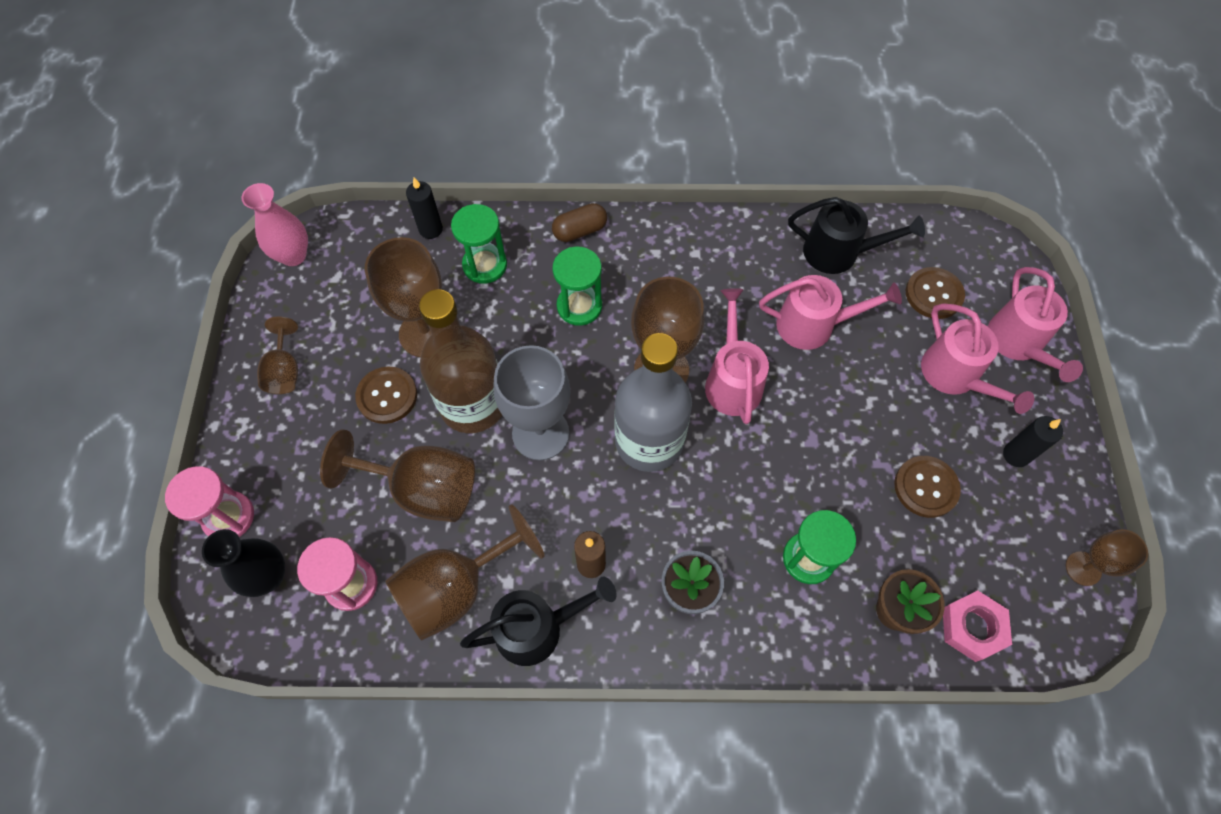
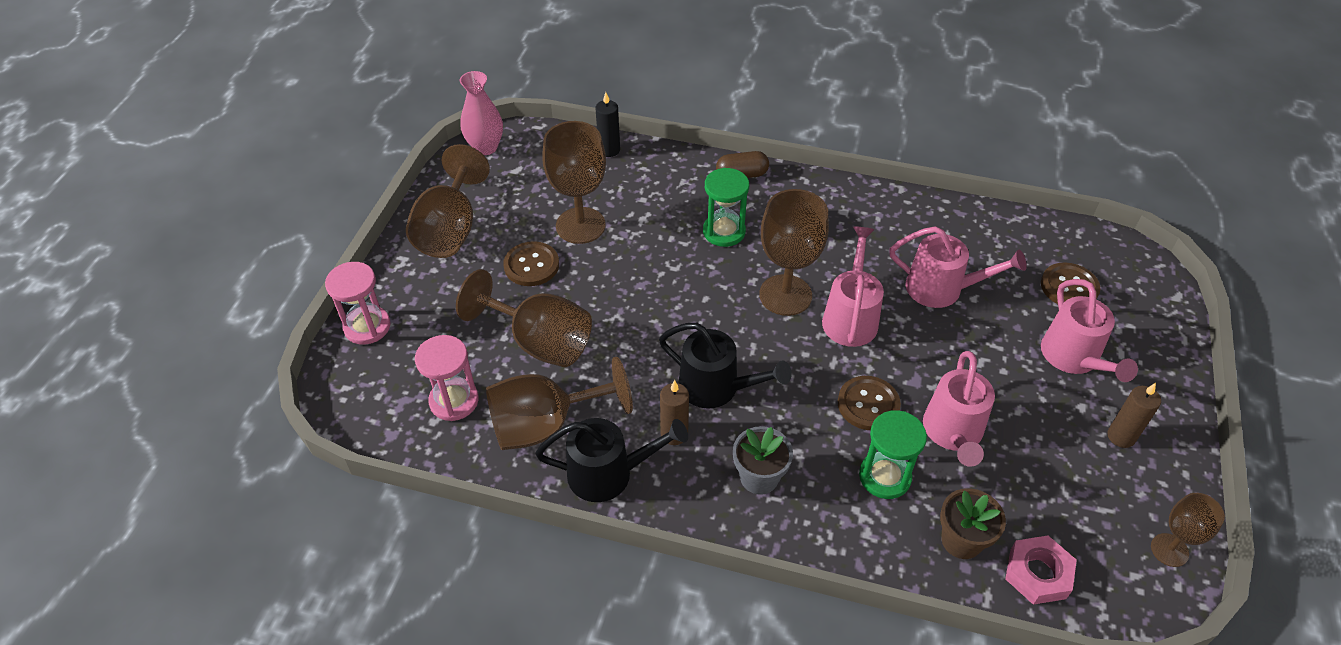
camera: 15 degrees right, 15 degrees down
black vase [202,529,285,597] -> none
brown goblet [257,317,298,394] -> brown goblet [406,144,490,258], size x1.77
brown bottle [419,289,502,433] -> none
green hourglass [451,204,507,284] -> none
grey goblet [493,345,570,460] -> none
grey bottle [614,333,692,472] -> none
black watering can [788,197,925,274] -> black watering can moved to [659,323,792,409]
brown button [894,456,961,518] -> brown button moved to [838,376,901,430]
pink watering can [988,267,1083,382] -> pink watering can moved to [923,351,995,467]
black candle [1003,416,1063,467] -> brown candle [1107,383,1161,448]

